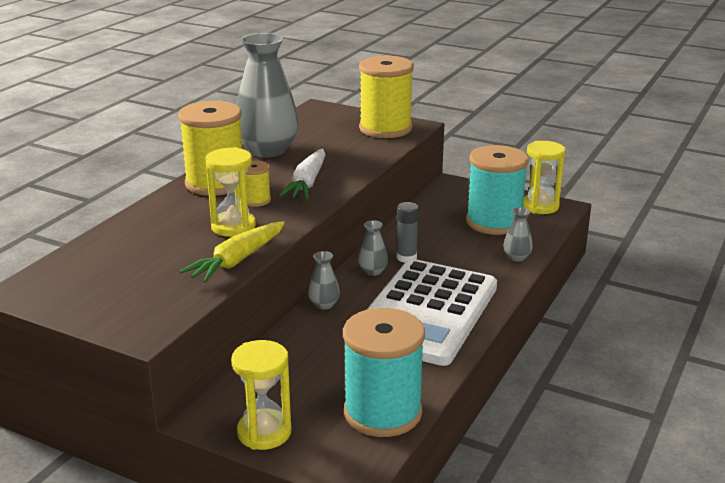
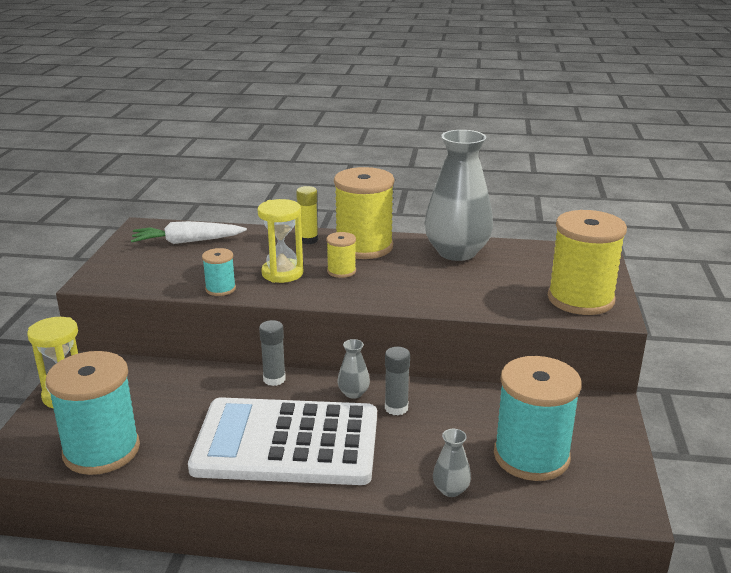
camera: 70 degrees right, 0 degrees up
yellow carrot [179,221,285,283] -> turquoise spool [202,248,236,296]
white carrot [279,149,325,199] -> white carrot moved to [131,221,247,244]
grey vase [308,251,340,310] -> grey glue stick [259,320,286,386]
yellow hourglass [523,141,565,214] -> none
none -> yellow glue stick [296,186,318,244]

